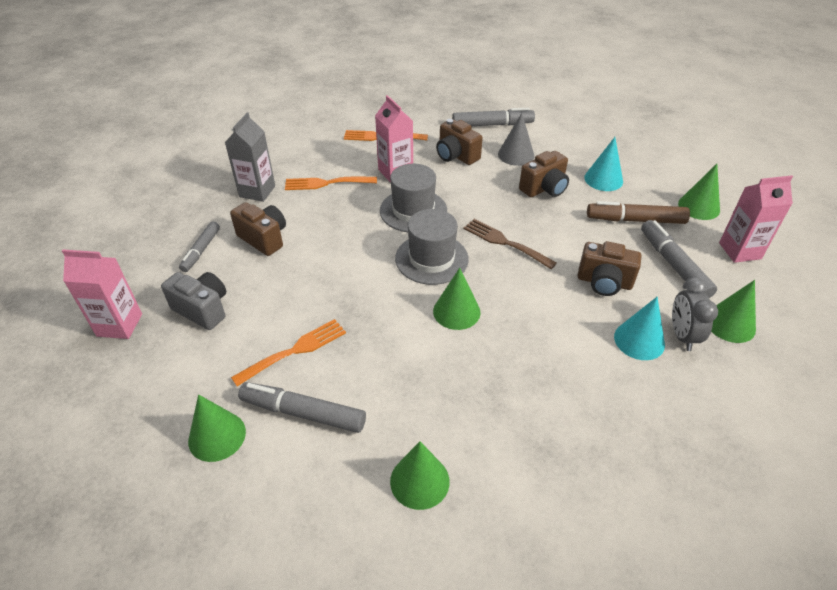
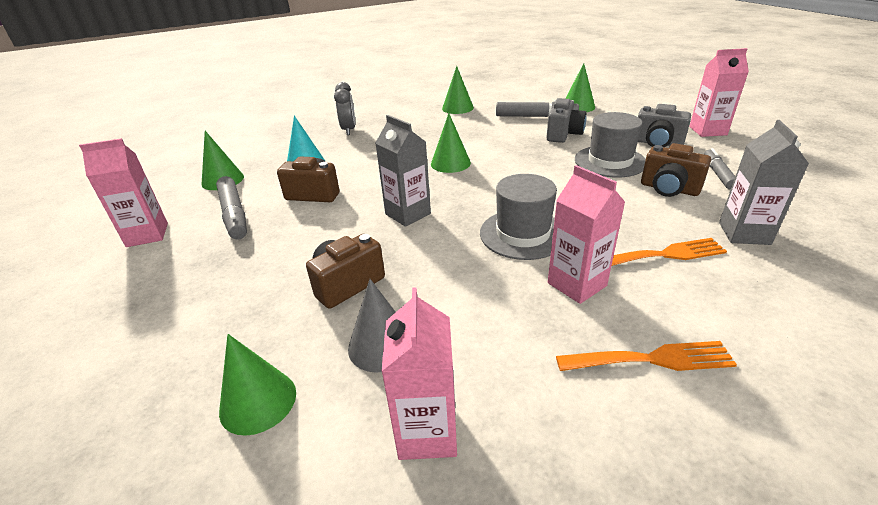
camera: 175 degrees right, 10 degrees down
orange fork [231,319,346,386] -> grey camera [546,98,586,143]
grey hat [395,209,469,285] -> grey hat moved to [575,112,646,177]
brown camera [436,119,483,165] -> none
grey marker [452,107,535,126] -> pink carton [381,287,457,460]
brown fork [463,219,557,269] -> grey carton [376,115,431,227]
turquoise cone [584,137,623,191] -> none
brown marker [587,201,690,224] -> none
grey clock [672,277,718,351] -> grey clock moved to [334,82,355,135]
green cone [678,164,720,220] -> green cone moved to [219,334,296,436]

